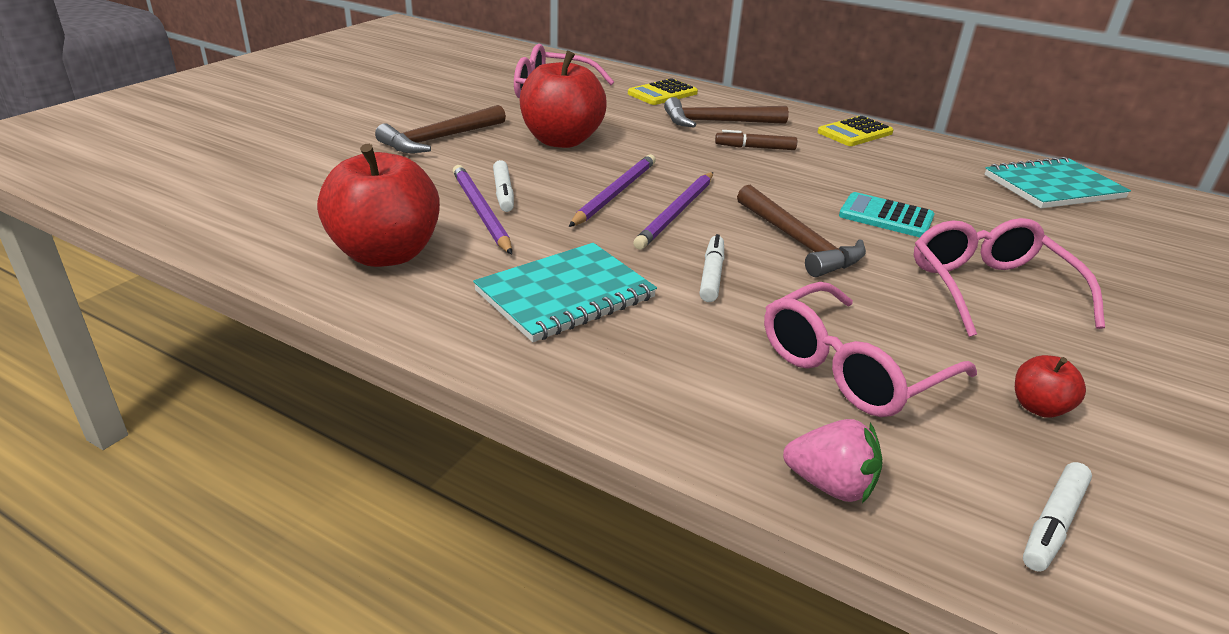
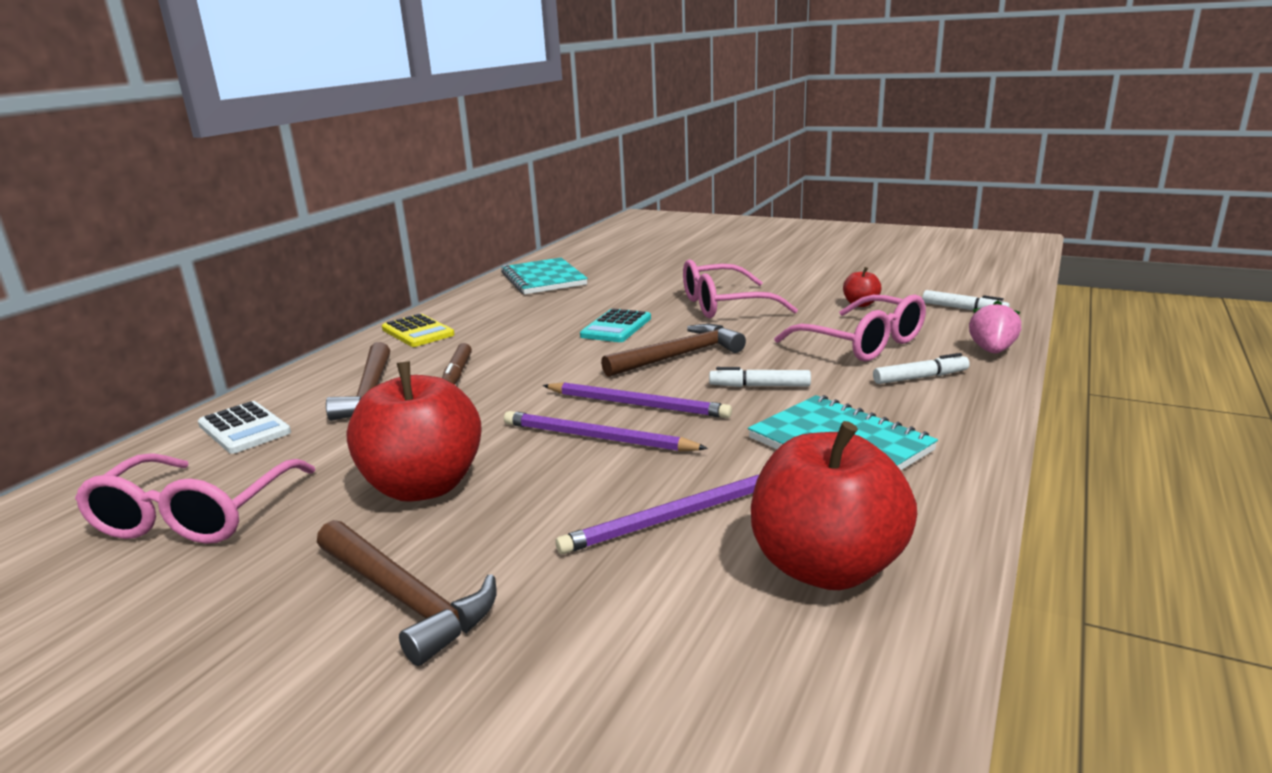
camera: 90 degrees left, 10 degrees down
white marker [493,160,514,212] -> white marker moved to [873,353,970,384]
yellow calculator [628,78,698,105] -> white calculator [198,401,291,454]

